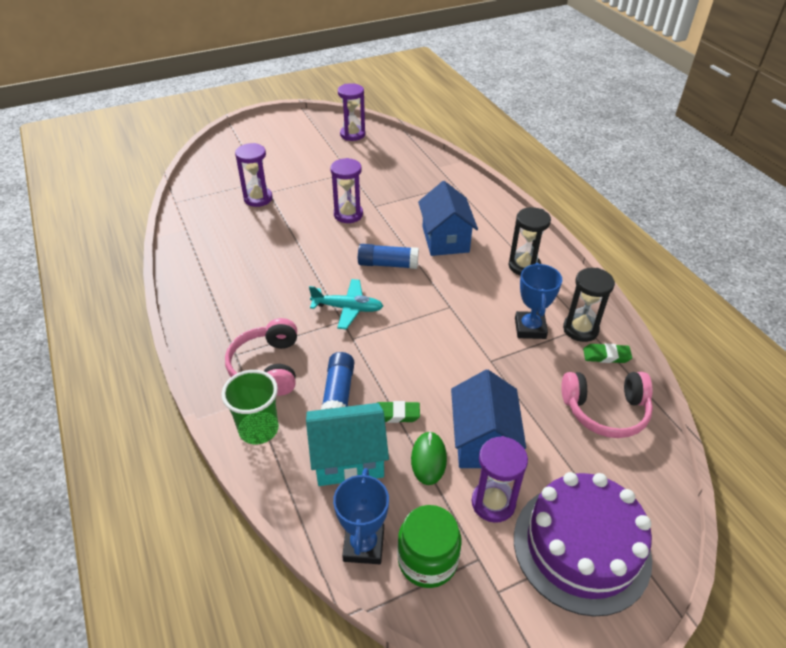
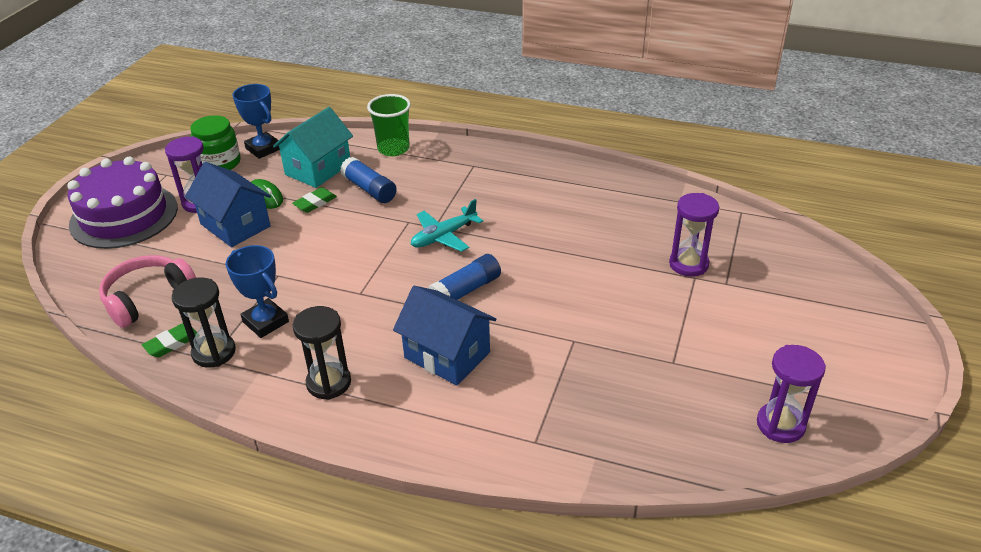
camera: 135 degrees right, 5 degrees down
pink headphones [225,318,297,396] -> none
purple hourglass [330,158,363,223] -> none

